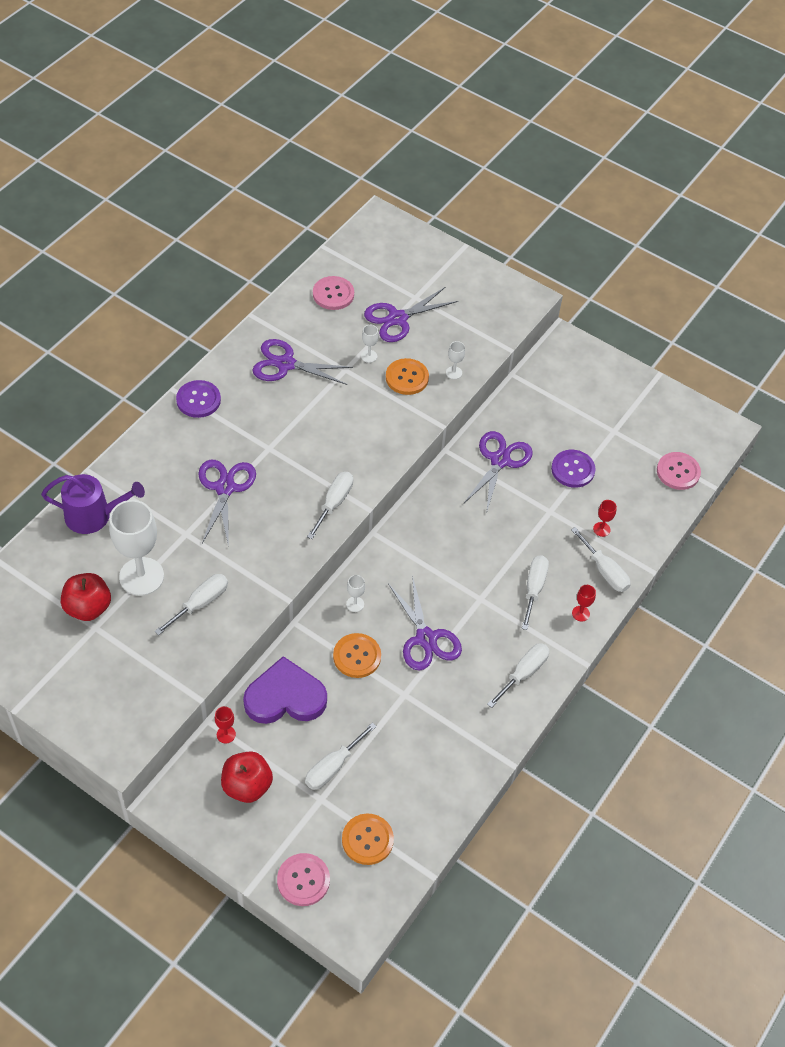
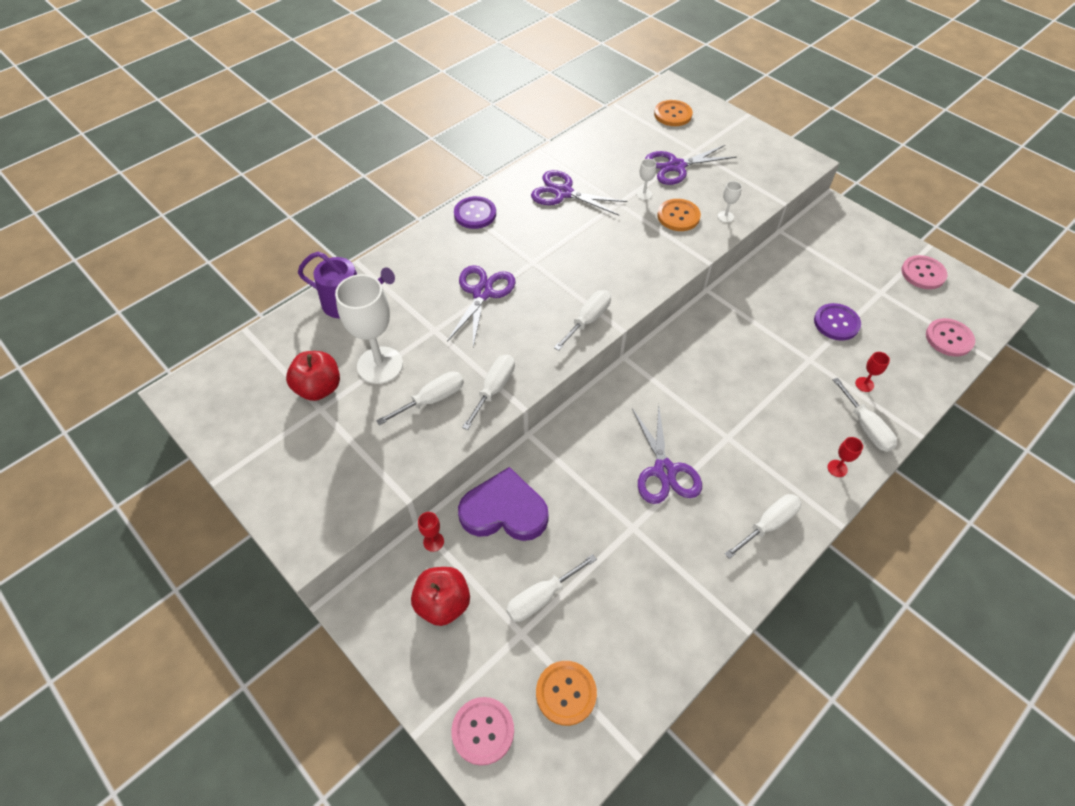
camera: 15 degrees right, 0 degrees up
pink button [313,276,354,310] -> pink button moved to [901,255,947,289]
orange button [333,633,381,678] -> orange button moved to [654,100,693,126]
white goblet [346,575,365,612] -> none
purple scissors [463,431,533,514] -> none
white screwdriver [522,555,549,630] -> white screwdriver moved to [462,355,515,430]

